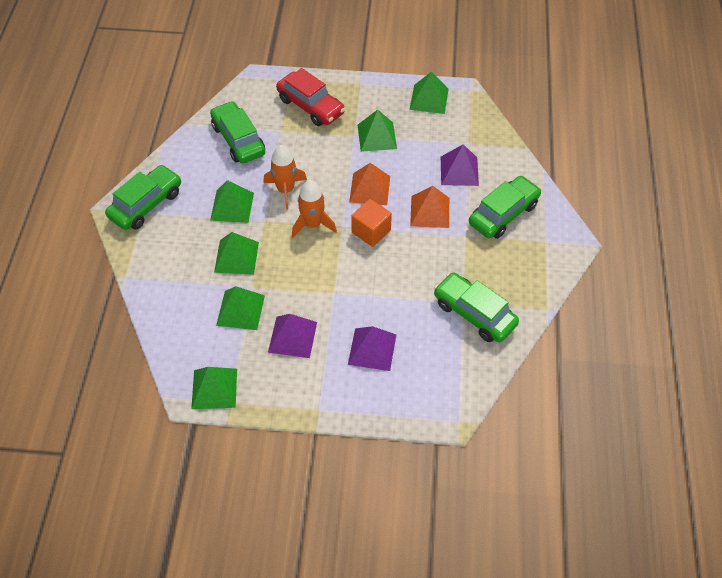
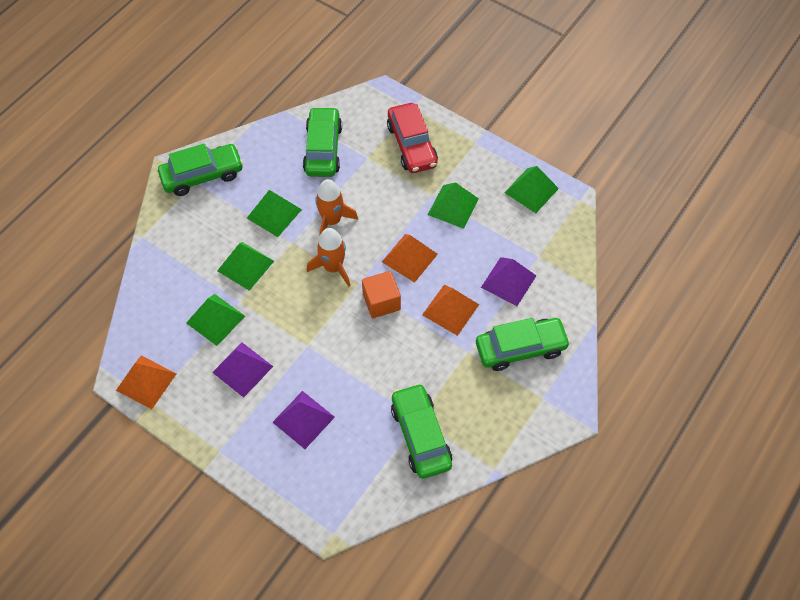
camera: 30 degrees right, 5 degrees up
green pyramid [191,367,237,409] -> orange pyramid [116,356,177,409]

